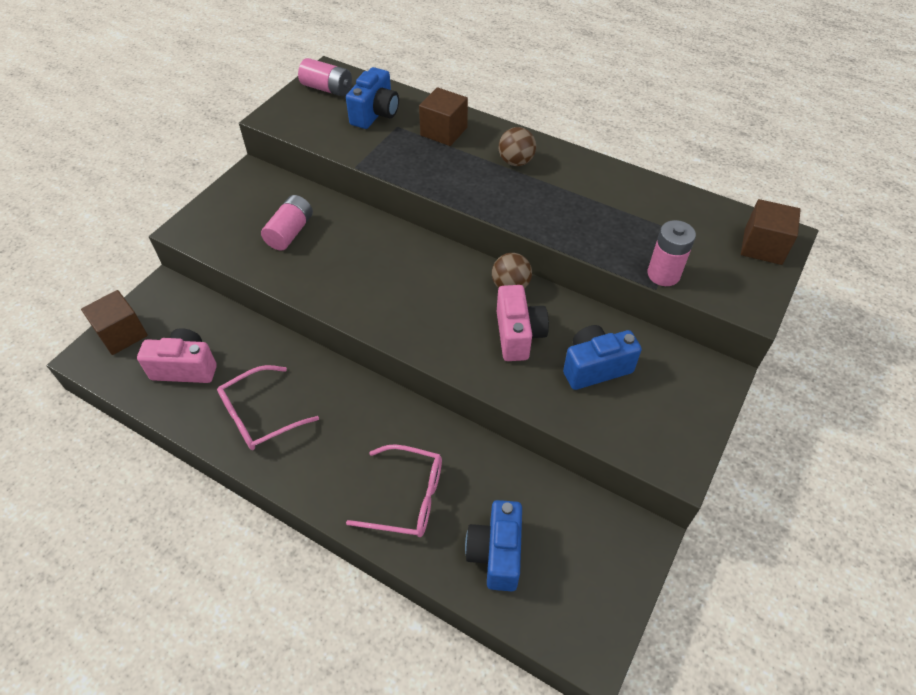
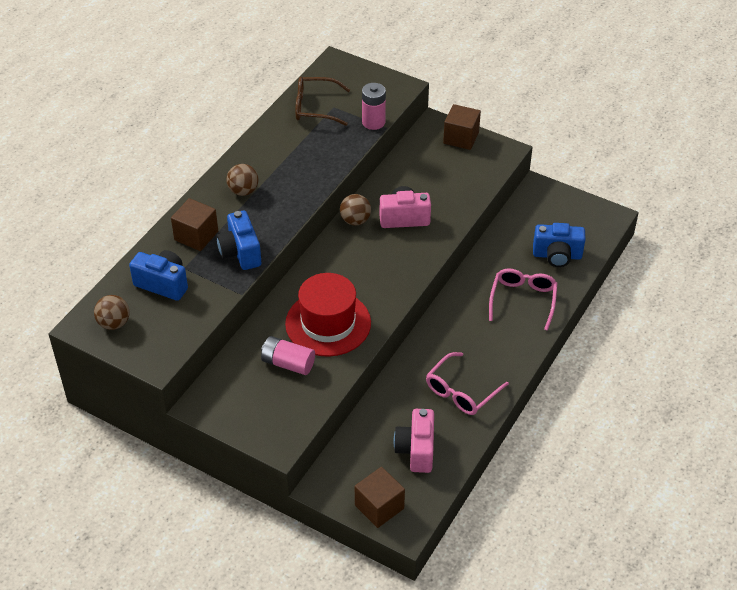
camera: 90 degrees left, 5 degrees down
pink glasses [217,365,319,450] -> pink glasses turned 75 degrees clockwise [426,352,509,415]
pink battery [298,58,352,96] -> brown ball [94,295,130,330]
blue camera [563,325,642,390] -> blue camera moved to [216,211,261,270]
brown cube [741,199,801,265] -> brown cube moved to [443,104,481,150]
none -> red hat [285,273,371,357]
none -> brown glasses [295,77,350,126]

